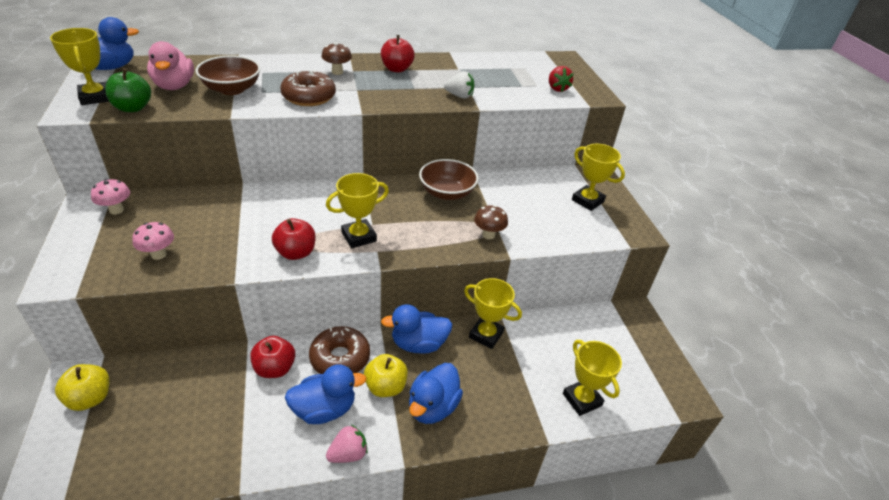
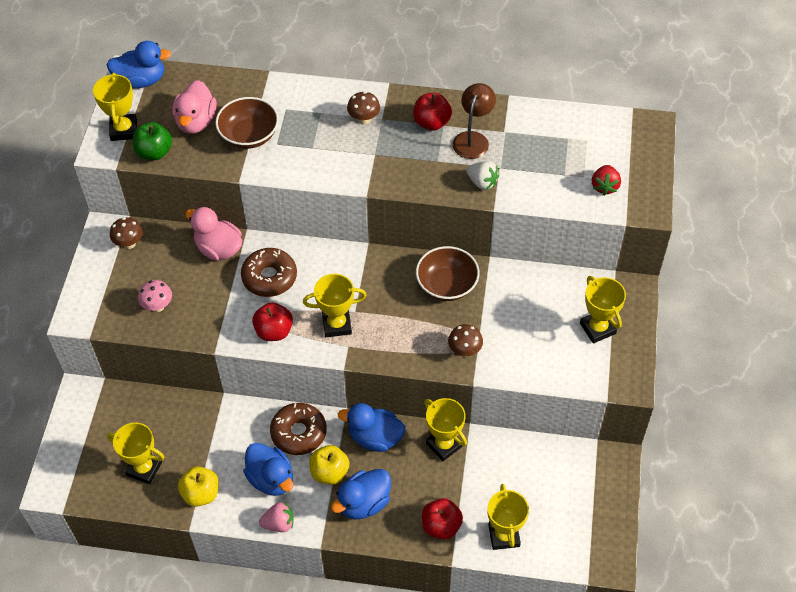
camera: 25 degrees right, 15 degrees up
yellow apple [55,364,110,411] -> yellow apple moved to [178,466,219,507]
pink mushroom [91,179,130,214] -> brown mushroom [110,217,143,249]
red apple [250,336,295,378] -> red apple moved to [422,498,463,539]
brown donut [280,70,336,106] -> brown donut moved to [241,248,297,297]
blue duck [285,364,367,424] -> blue duck turned 45 degrees clockwise [243,443,293,496]
none -> yellow trophy [107,422,165,484]
none -> pink duck [185,207,242,261]
none -> brown lamp [453,83,496,159]

